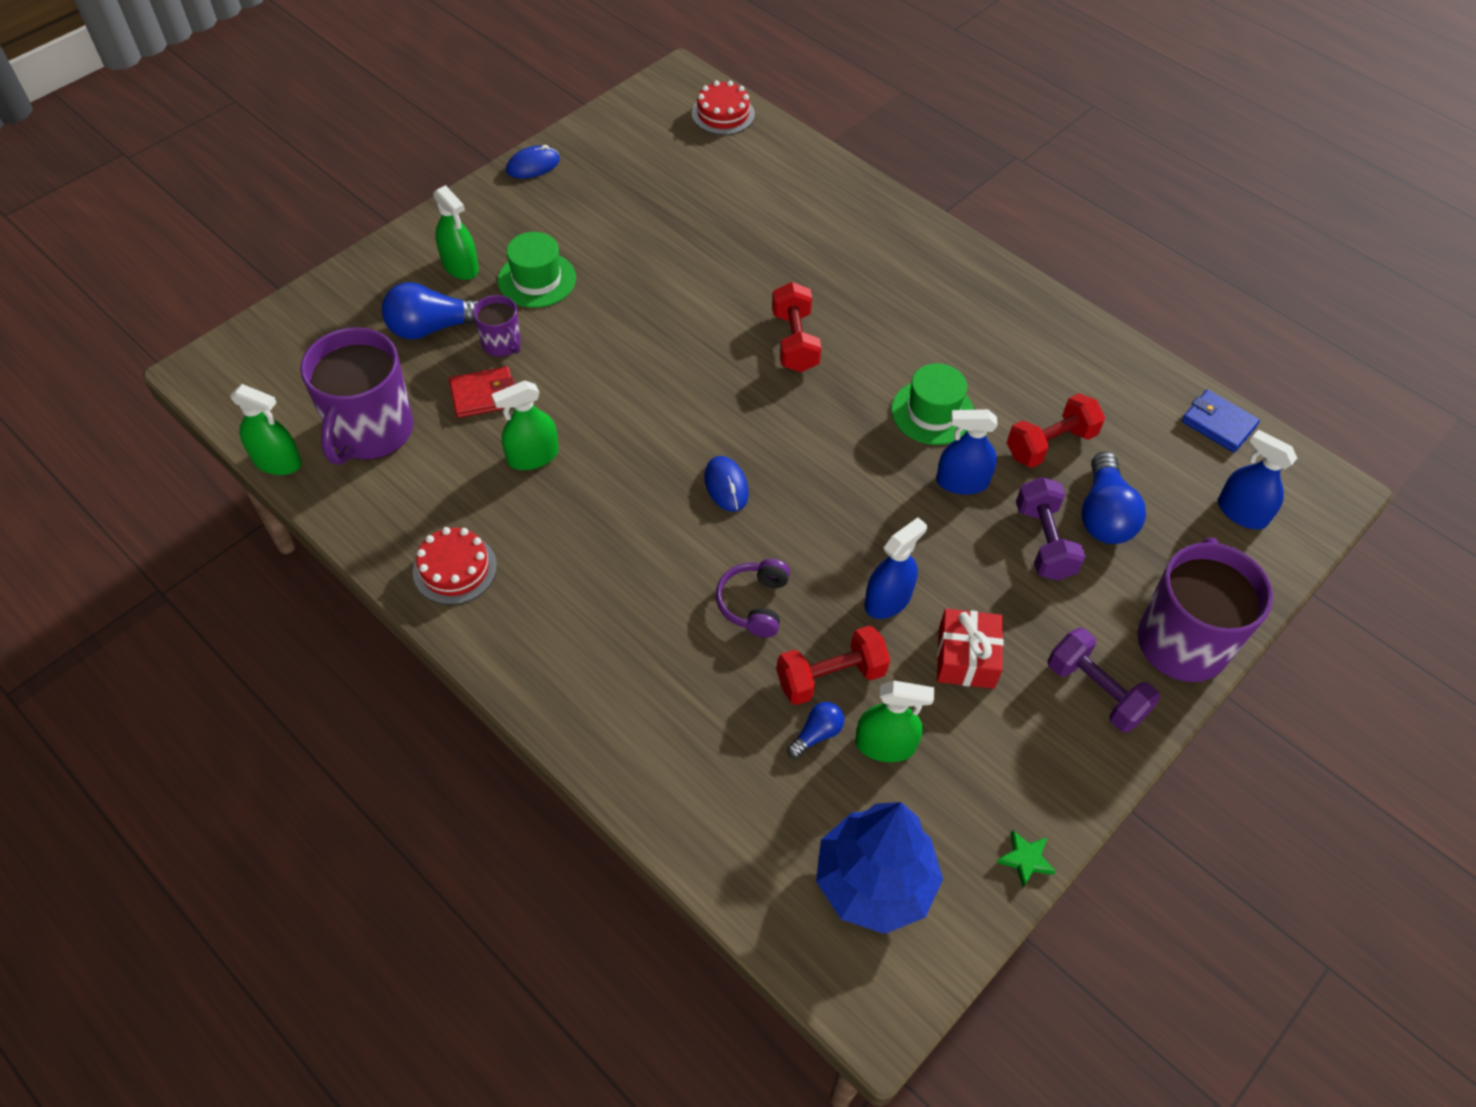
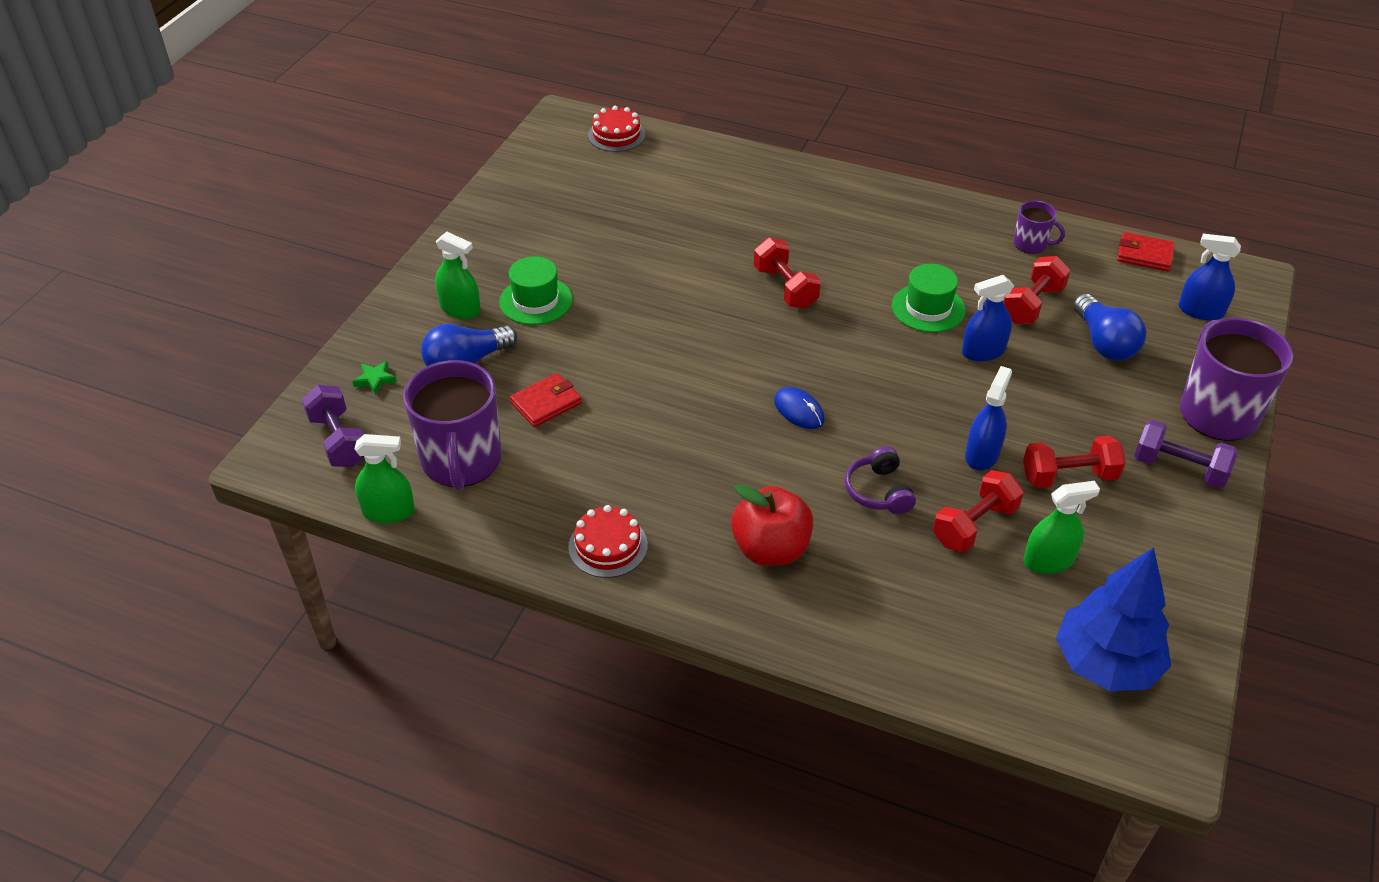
camera: 20 degrees left, 10 degrees down
purple mug [473,295,521,357] -> purple mug moved to [1014,201,1065,254]
green spray bottle [492,381,559,470] -> none
blue mouse [506,145,560,179] -> none
blue light bulb [787,702,844,758] -> none
red gift [937,609,1004,689] -> red dumbbell [1023,435,1126,488]
green star [996,830,1056,888] -> green star moved to [352,361,397,395]
purple dumbbell [1016,477,1086,581] -> purple dumbbell moved to [302,385,364,467]
blue wallet [1182,390,1260,453] -> red wallet [1117,232,1175,271]
none -> red apple [731,484,813,566]

